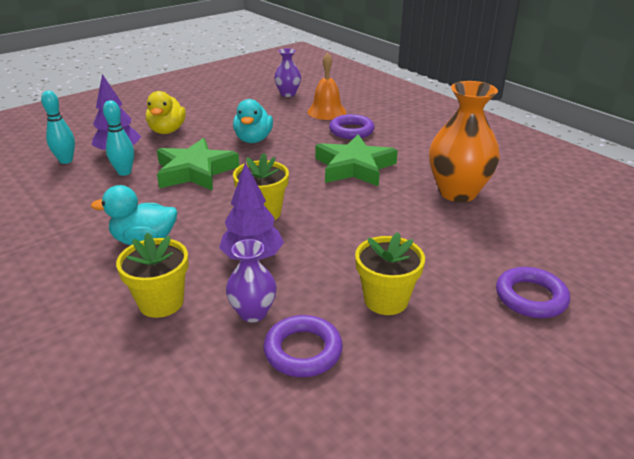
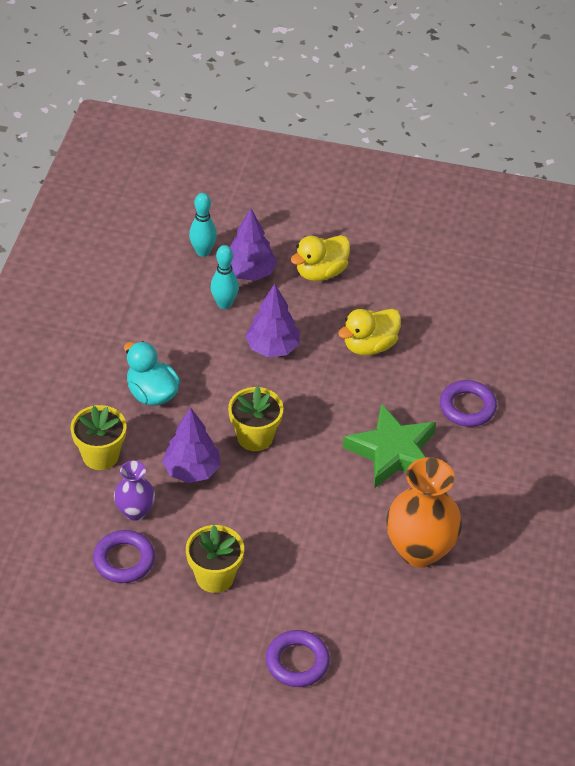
camera: 50 degrees right, 15 degrees up
green star [157,138,240,191] -> purple tree [245,284,300,357]
turquoise duck [233,99,273,143] -> yellow duck [338,309,401,355]
purple vase [274,48,301,97] -> none
orange bell [307,53,346,120] -> none

